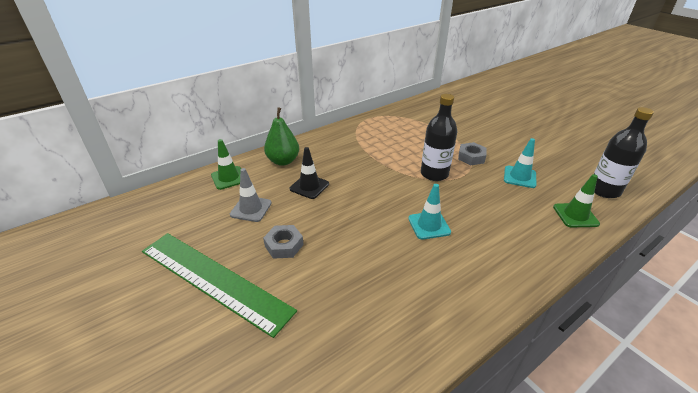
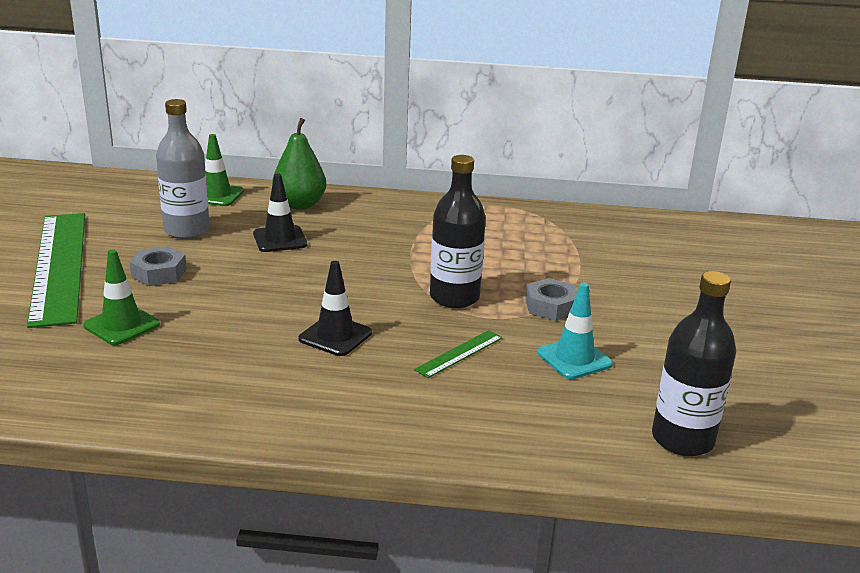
camera: 40 degrees right, 10 degrees down
grey traffic cone [230,168,272,222] -> grey bottle [156,99,210,239]
turquoise traffic cone [408,184,451,240] -> black traffic cone [299,261,372,356]
green traffic cone [553,174,600,227] -> green traffic cone moved to [83,250,160,345]
none -> green ruler [414,330,503,378]

